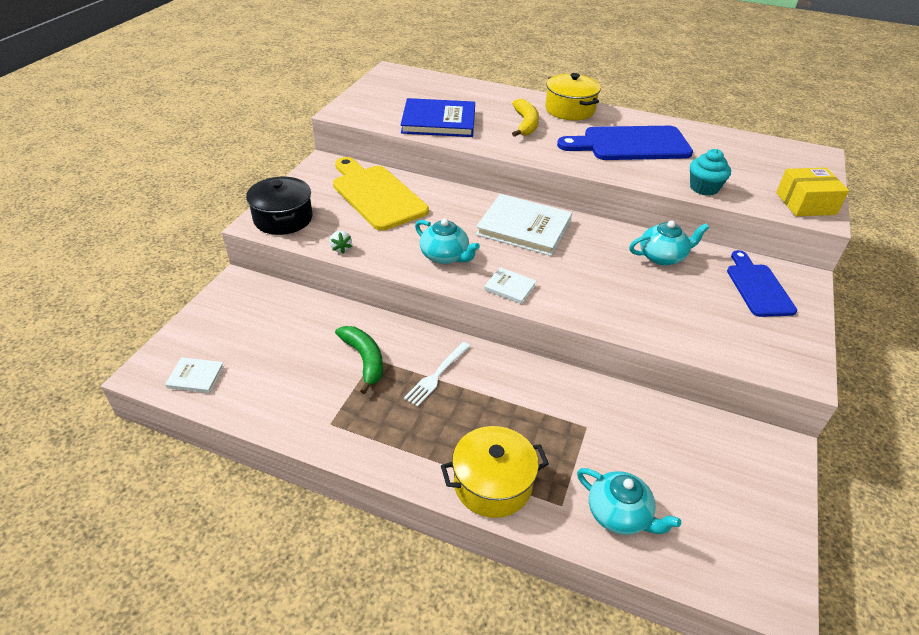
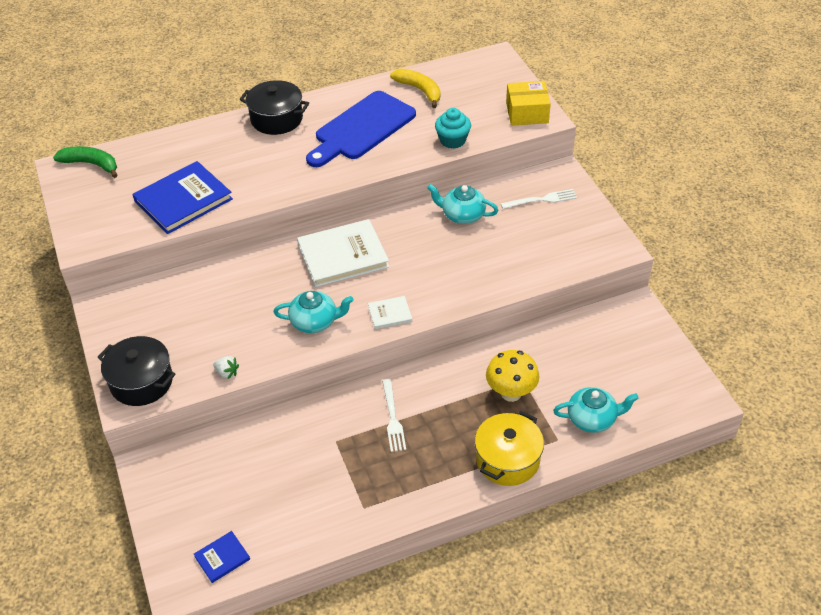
camera: 40 degrees left, 5 degrees up
white book [165,357,224,393] -> blue book [194,531,250,583]
yellow cutting board [333,157,429,231] -> none
green banana [335,326,383,394] -> green banana moved to [53,146,117,178]
yellow banana [512,99,539,137] -> yellow banana moved to [390,69,441,108]
yellow pot [545,73,601,120] -> black pot [239,80,309,135]
turquoise teapot [629,221,709,266] -> turquoise teapot turned 105 degrees counterclockwise [427,184,498,224]
blue cutting board [727,250,797,317] -> white fork [501,189,577,209]
yellow box [776,168,849,216] -> yellow box turned 45 degrees clockwise [506,81,551,126]
none -> yellow mushroom [486,350,539,402]

